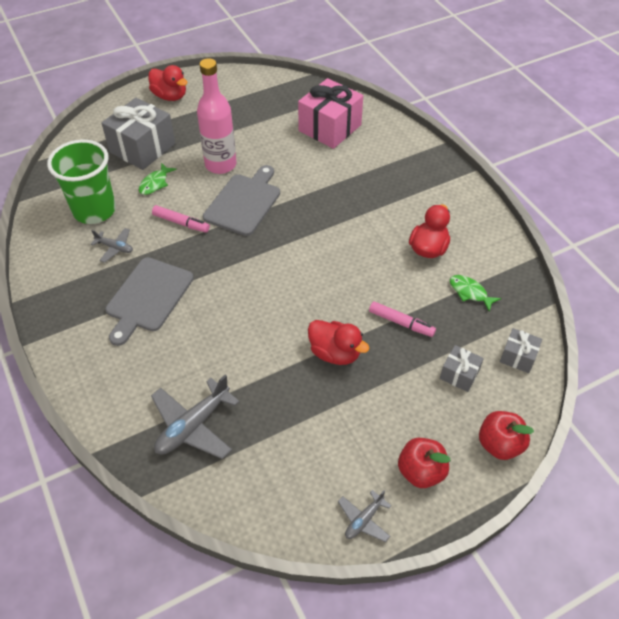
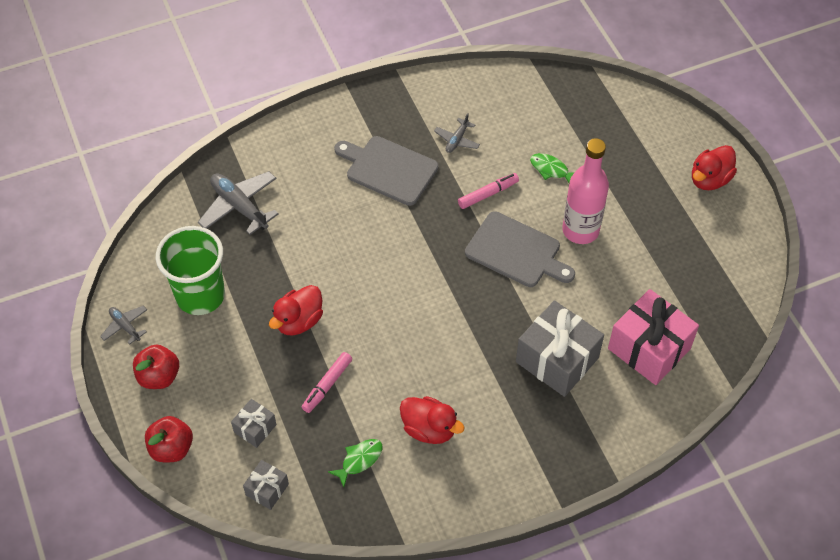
camera: 95 degrees right, 5 degrees up
green cup [47,140,116,224] -> green cup moved to [156,226,225,315]
grey gift [101,98,175,170] -> grey gift moved to [516,300,604,397]
pink marker [152,205,210,233] -> pink marker turned 150 degrees counterclockwise [458,173,519,209]

